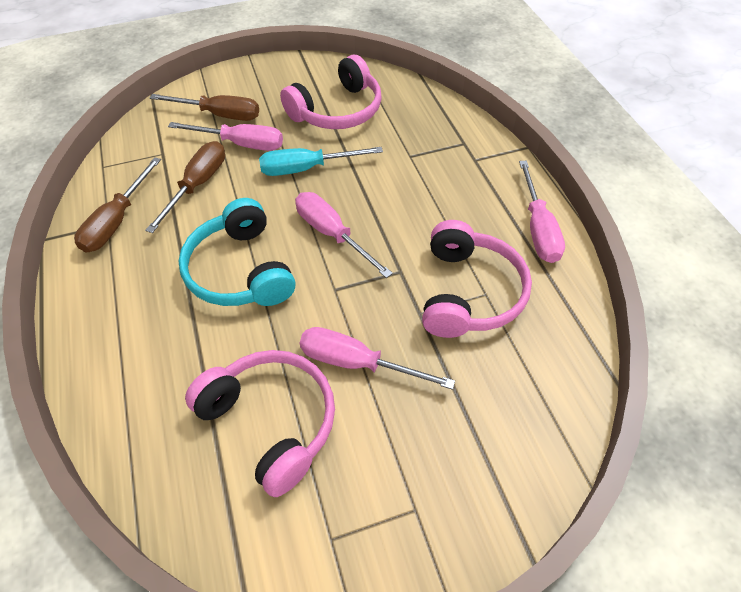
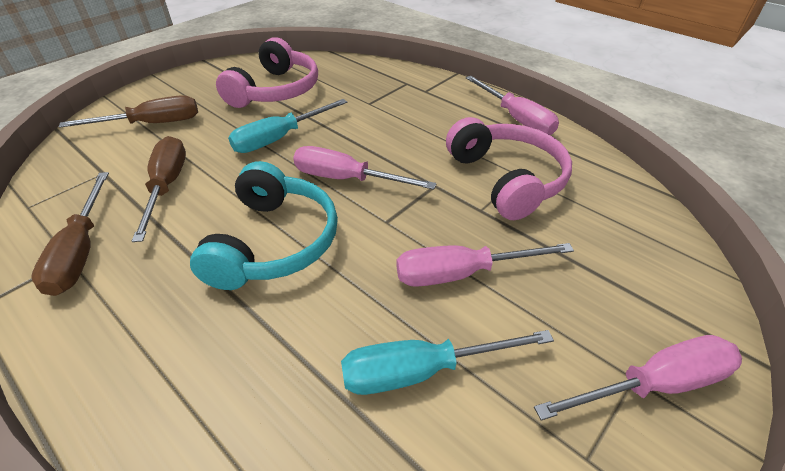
camera: 30 degrees left, 10 degrees down
pink screwdriver [168,122,283,151] -> pink screwdriver moved to [534,335,742,421]
turquoise headphones [179,198,295,306] -> turquoise headphones turned 120 degrees counterclockwise [190,161,338,290]
pink headphones [185,350,335,497] -> turquoise screwdriver [341,330,554,395]

